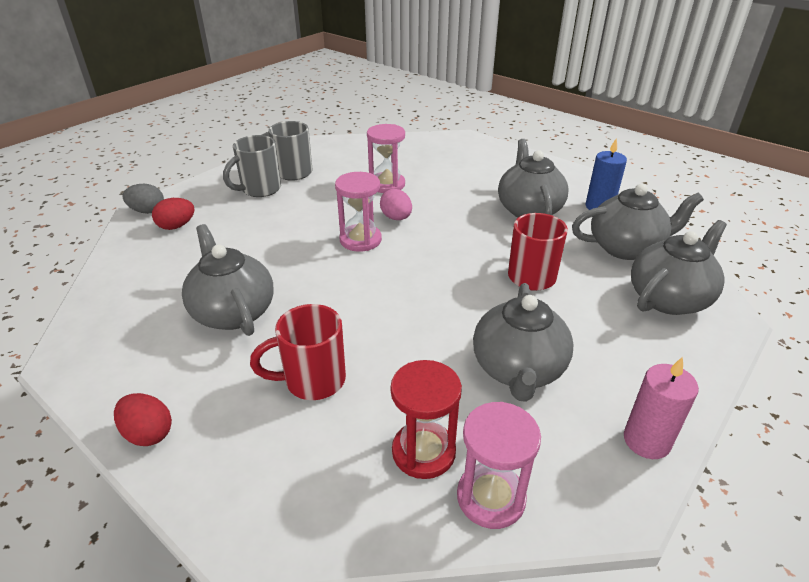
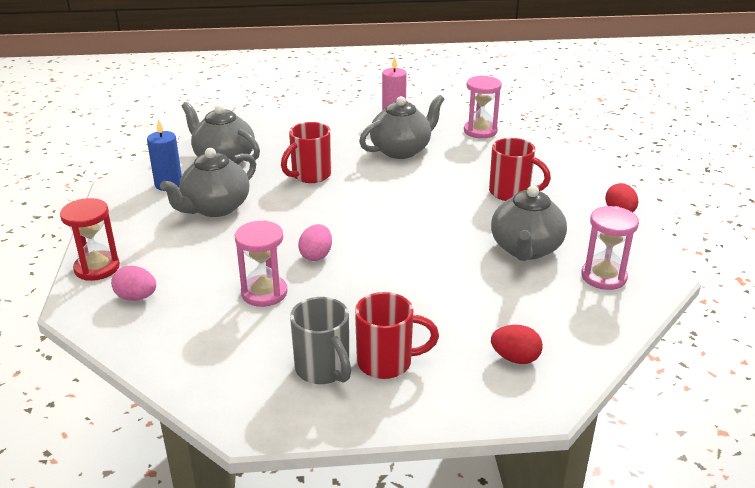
camera: 135 degrees left, 5 degrees down
grey egg [122,184,164,214] -> none
grey mug [223,135,281,197] -> red mug [355,292,439,379]
pink hourglass [335,172,382,252] -> pink hourglass moved to [581,206,639,290]
red hourglass [391,360,462,479] -> red hourglass moved to [60,198,120,281]
grey teapot [631,220,727,315] -> none
none -> pink egg [111,266,156,301]

